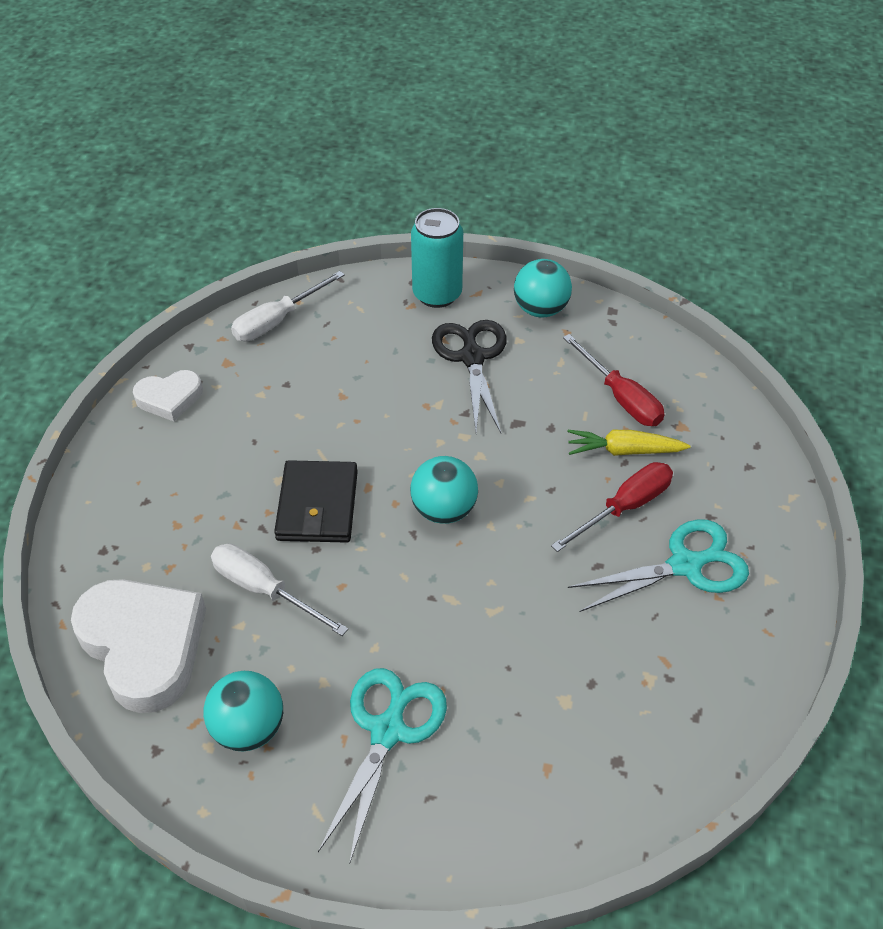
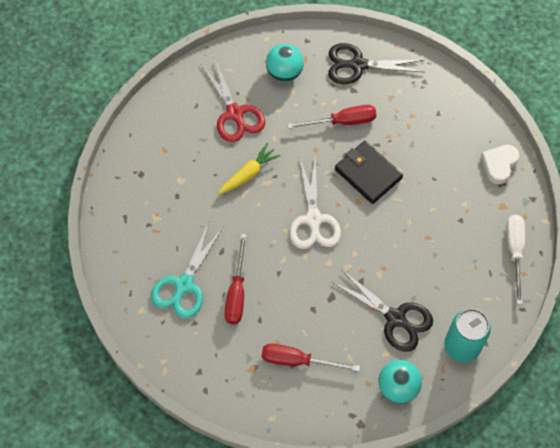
camera: 135 degrees right, 15 degrees up
white heart [71,579,206,713] -> black scissors [328,43,424,84]
white screwdriver [211,544,348,636] -> red screwdriver [287,105,377,129]
turquoise scissors [318,668,447,865] -> red scissors [201,60,265,142]
turquoise ball [410,456,478,524] -> white scissors [290,159,341,249]
yellow carrot [567,430,690,456] -> yellow carrot moved to [218,143,280,194]

